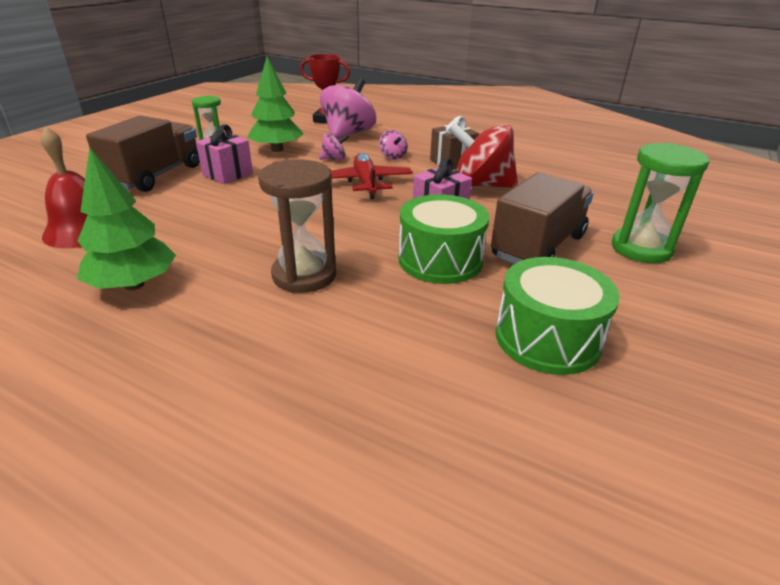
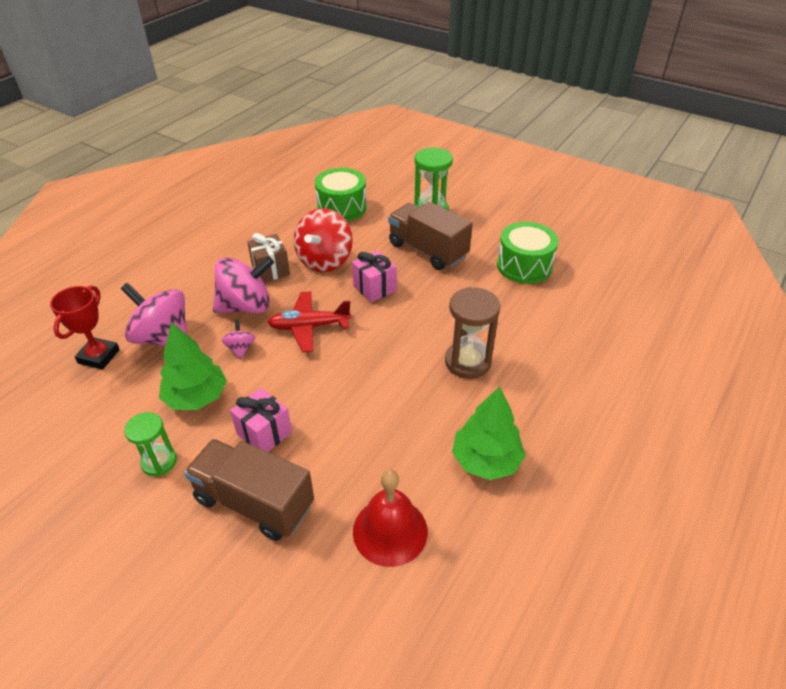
camera: 85 degrees left, 10 degrees up
pink spinning top [379,130,408,160] -> pink spinning top [213,256,274,313], size x2.18
green drum [399,194,489,284] -> green drum moved to [315,168,367,221]

